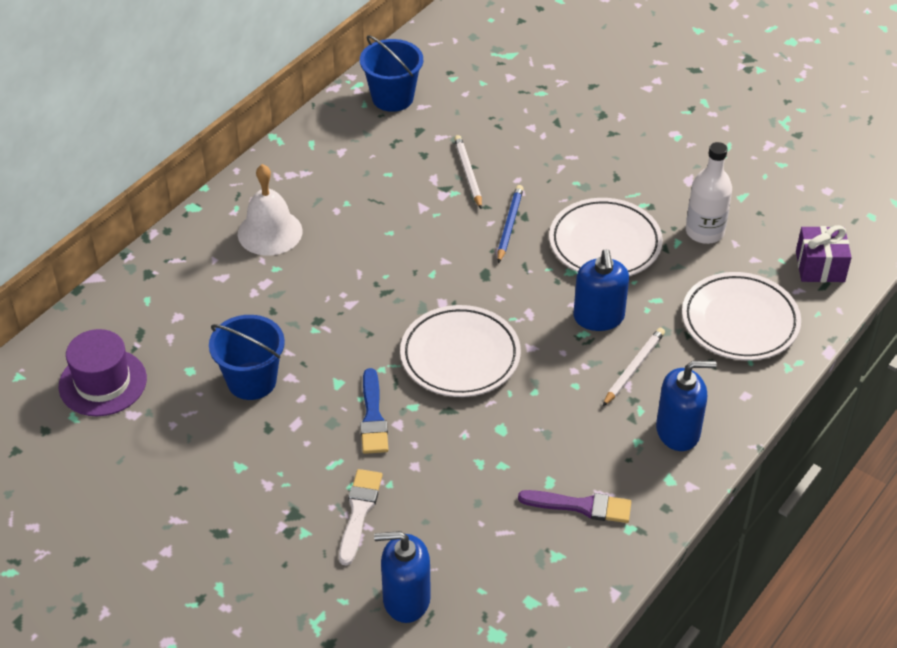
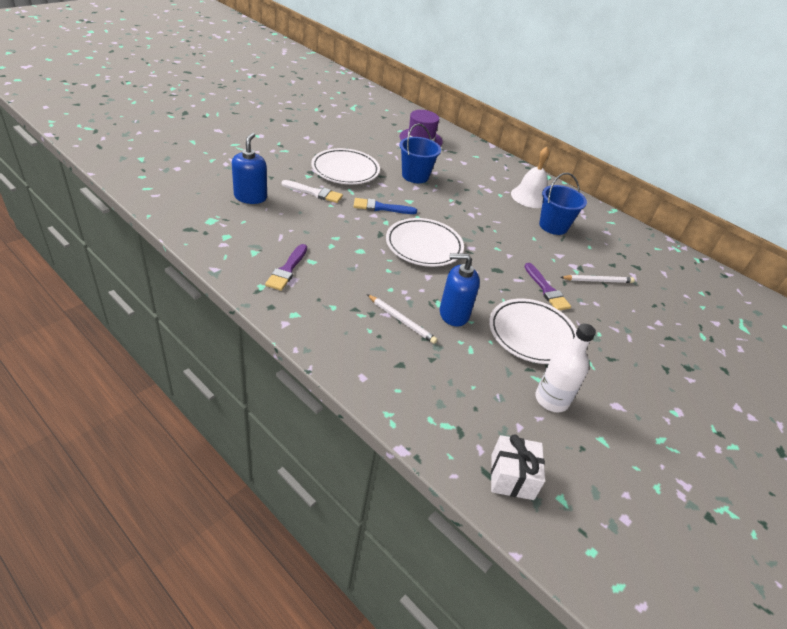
camera: 90 degrees right, 5 degrees down
blue bucket [360,35,423,112] -> blue bucket moved to [539,173,587,235]
blue pencil [498,185,524,263] -> purple brush [524,263,571,311]
blue soap dispenser [656,361,717,451] -> none
white plate [682,272,801,361] -> white plate moved to [311,148,380,184]
purple gift [796,225,852,282] -> white gift [491,434,545,500]

